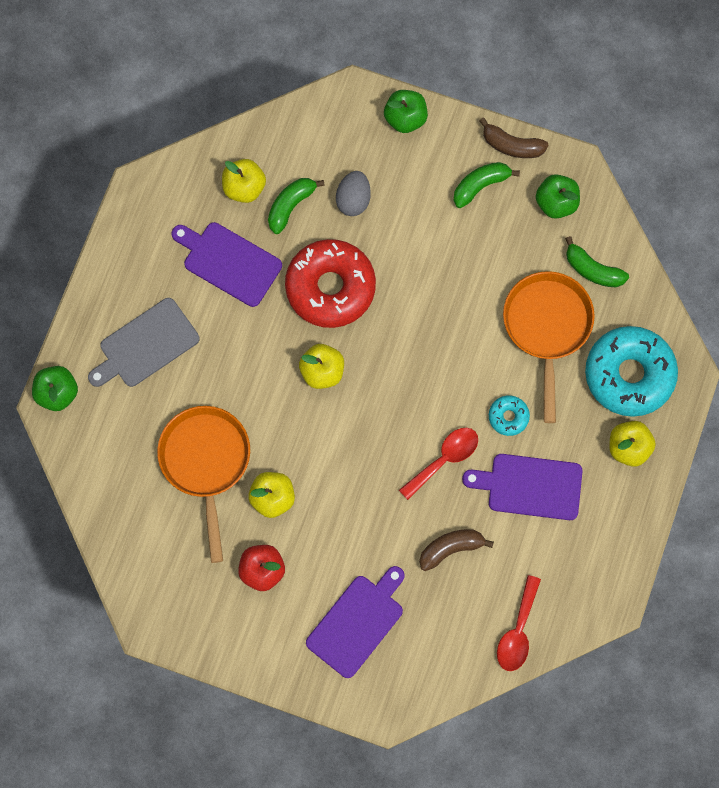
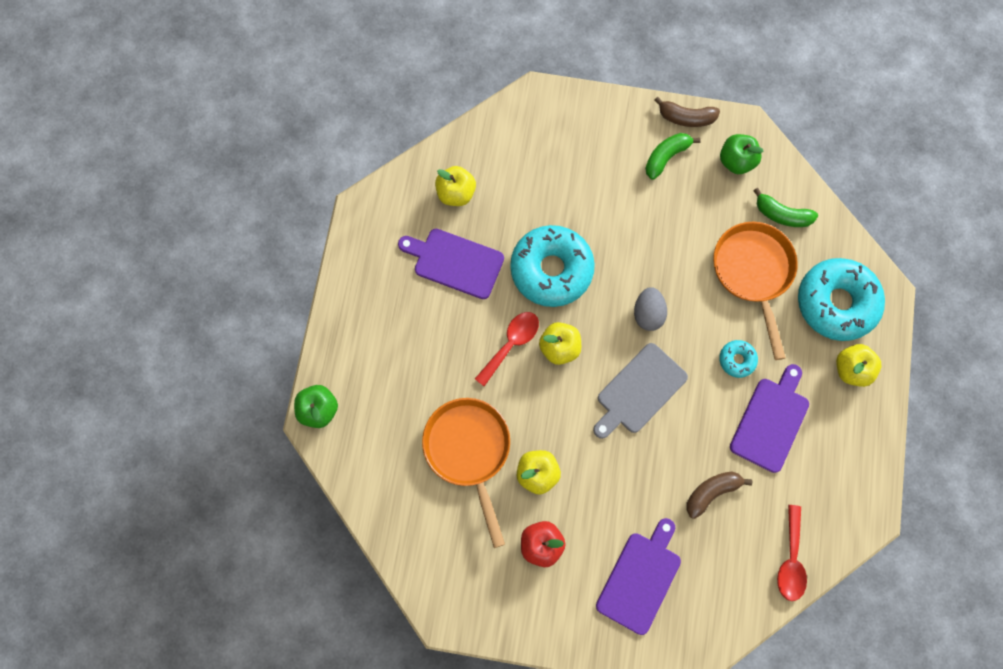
camera: 10 degrees left, 0 degrees up
grey cutting board [88,298,199,387] -> grey cutting board moved to [593,343,688,439]
green banana [268,178,325,234] -> none
red donut [285,239,376,328] -> turquoise donut [510,225,595,307]
grey egg [336,171,371,216] -> grey egg moved to [634,287,667,331]
green apple [384,90,428,133] -> none
red spoon [399,428,478,500] -> red spoon moved to [475,312,539,386]
purple cutting board [462,454,582,520] -> purple cutting board turned 120 degrees clockwise [730,364,809,473]

